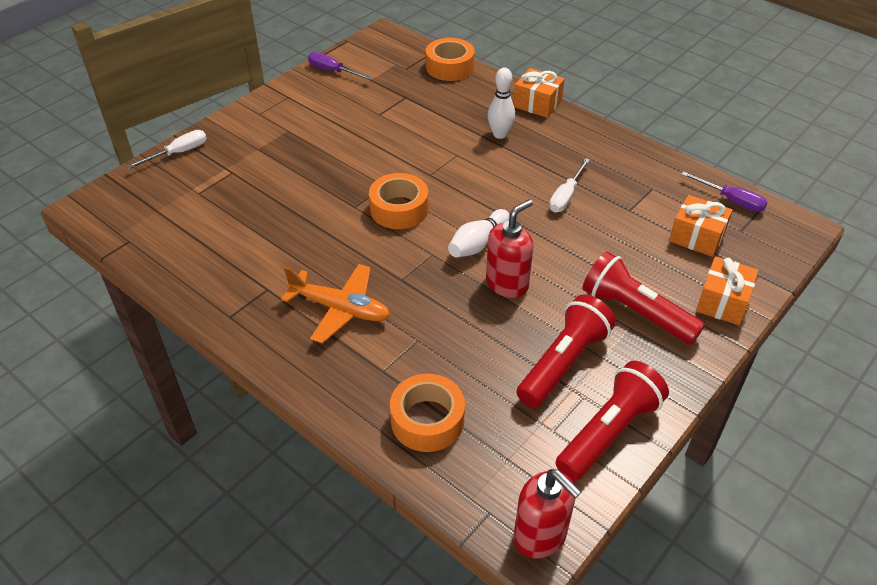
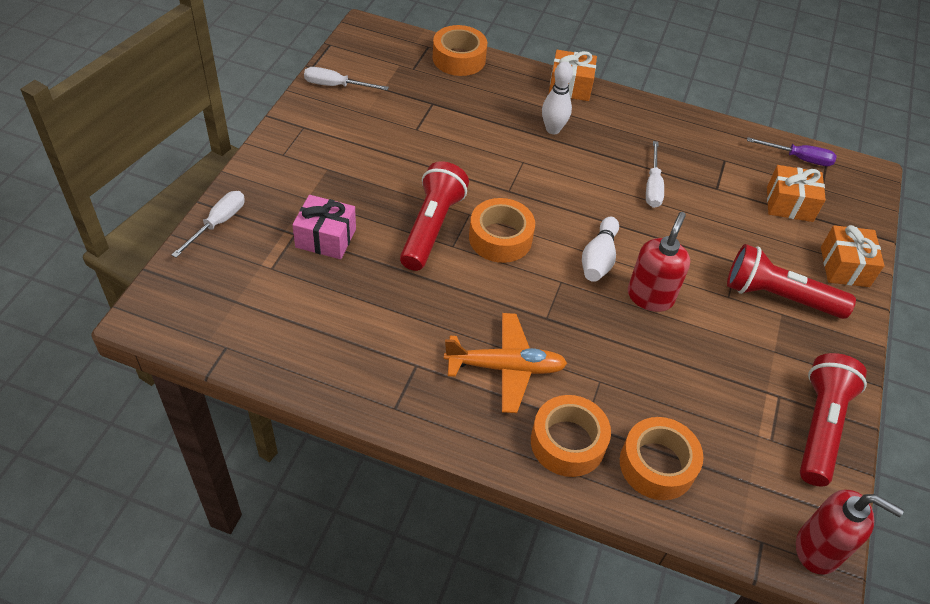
camera: 25 degrees left, 5 degrees up
purple screwdriver [308,52,372,80] -> white screwdriver [304,67,389,91]
red flashlight [517,295,616,408] -> red flashlight moved to [400,161,469,271]
none -> pink gift [292,195,356,259]
none -> orange tape [531,395,611,477]

